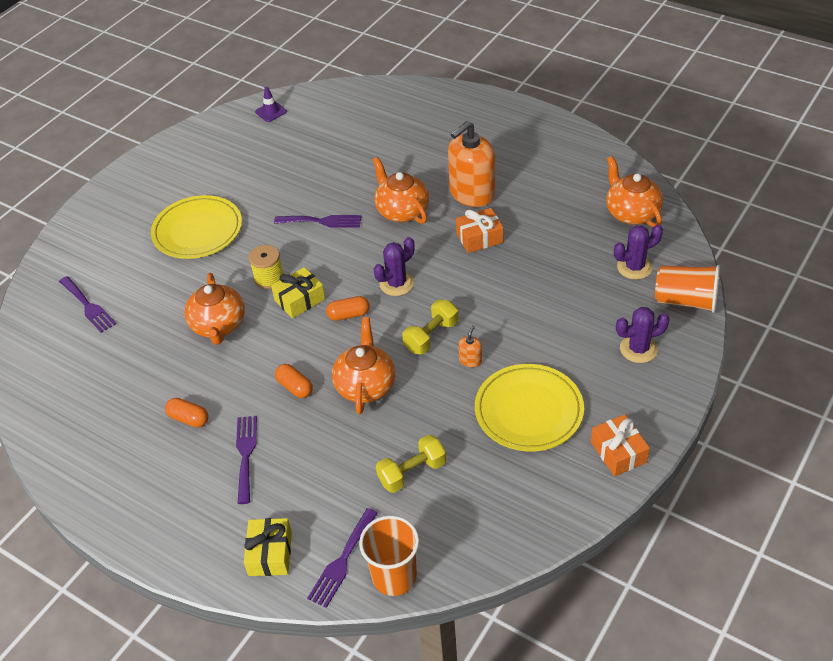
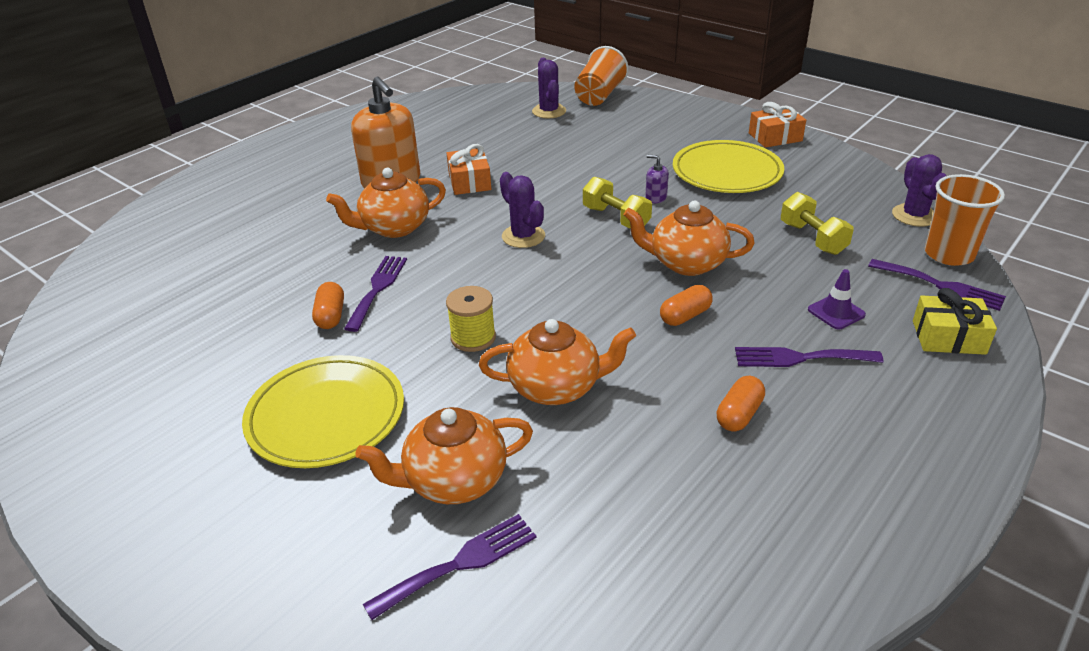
camera: 85 degrees left, 10 degrees down
purple traffic cone [255,87,287,122] -> purple traffic cone moved to [808,269,866,330]
yellow gift [271,267,325,319] -> none
orange capsule [326,296,370,321] -> orange capsule moved to [312,282,344,329]
orange soap dispenser [458,326,482,367] -> purple soap dispenser [645,155,669,203]
orange teapot [606,156,663,227] -> orange teapot moved to [355,407,533,504]
purple cactus [616,307,670,363] -> purple cactus moved to [892,154,946,227]

